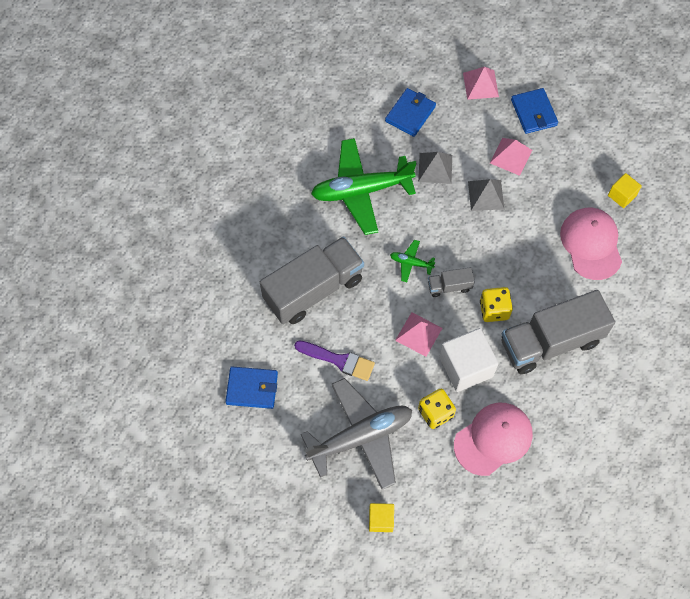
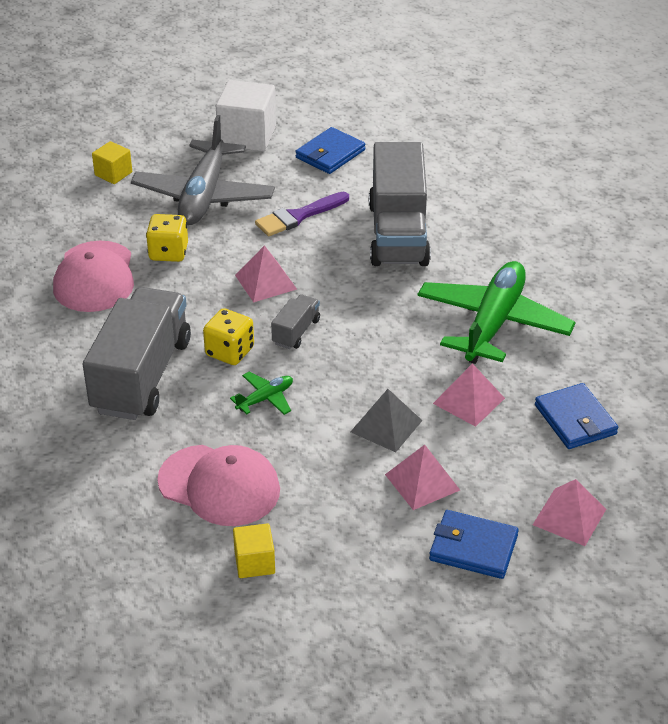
camera: 125 degrees right, 25 degrees down
green plane [390,240,435,282] -> green plane moved to [230,371,293,415]
grey pyramid [418,152,452,184] -> pink pyramid [433,363,505,427]
white cube [439,328,499,392] -> white cube moved to [216,80,276,151]

